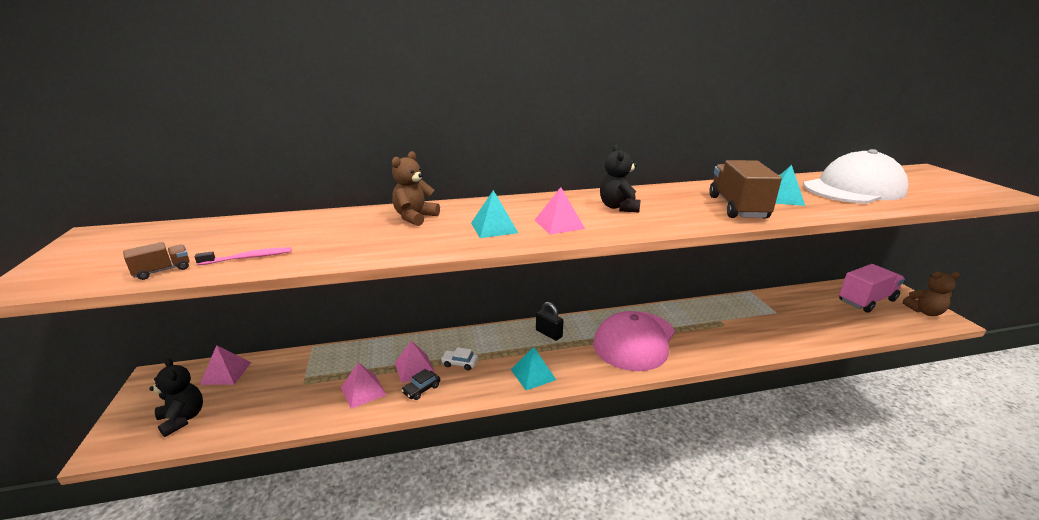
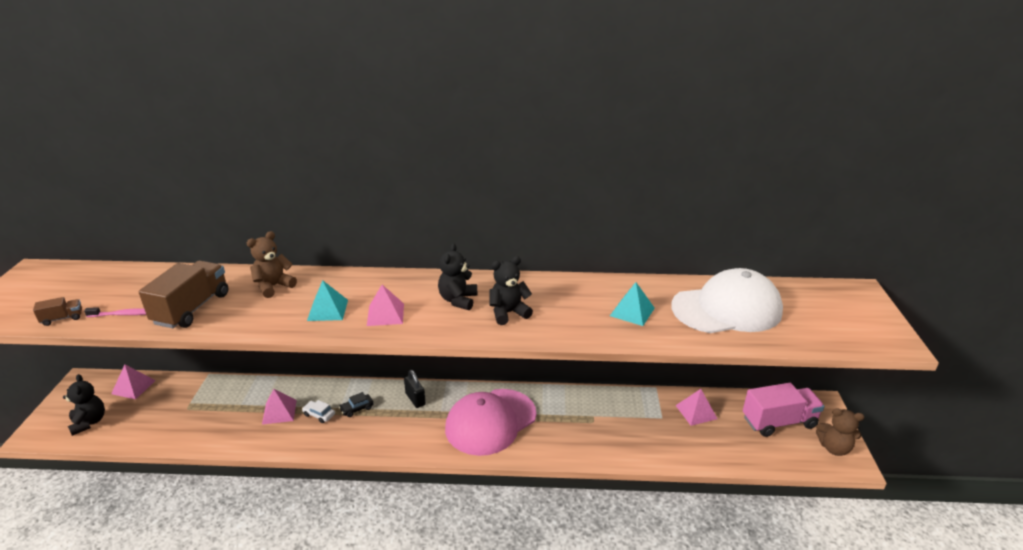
camera: 15 degrees right, 5 degrees up
pink pyramid [341,363,387,409] -> pink pyramid moved to [675,389,717,426]
black car [401,369,440,400] -> black car moved to [339,392,374,417]
turquoise pyramid [511,347,556,390] -> none
brown truck [709,160,782,219] -> brown truck moved to [138,261,228,328]
none -> black teddy bear [489,256,533,325]

